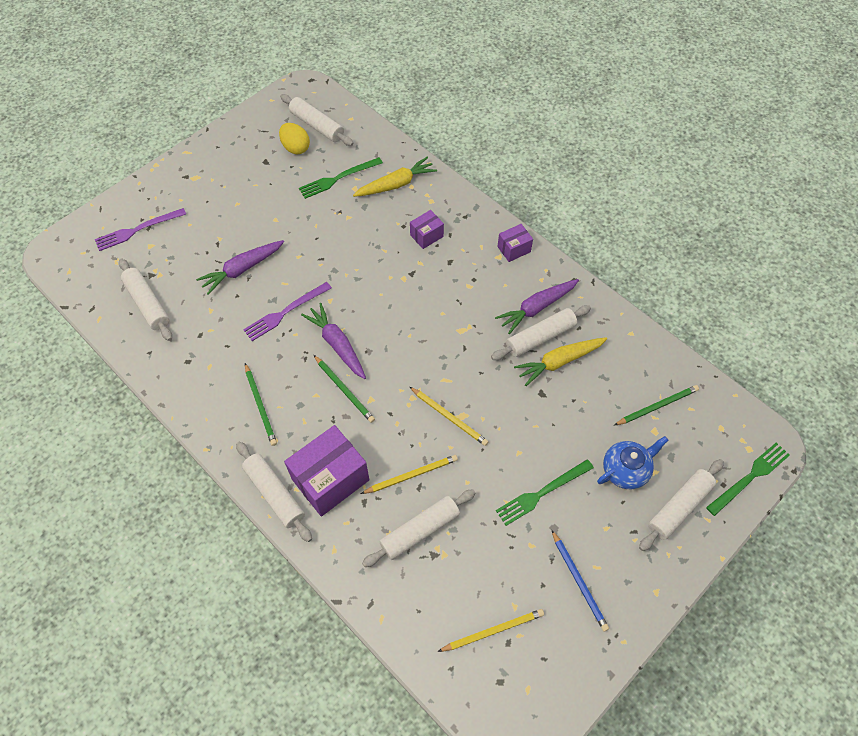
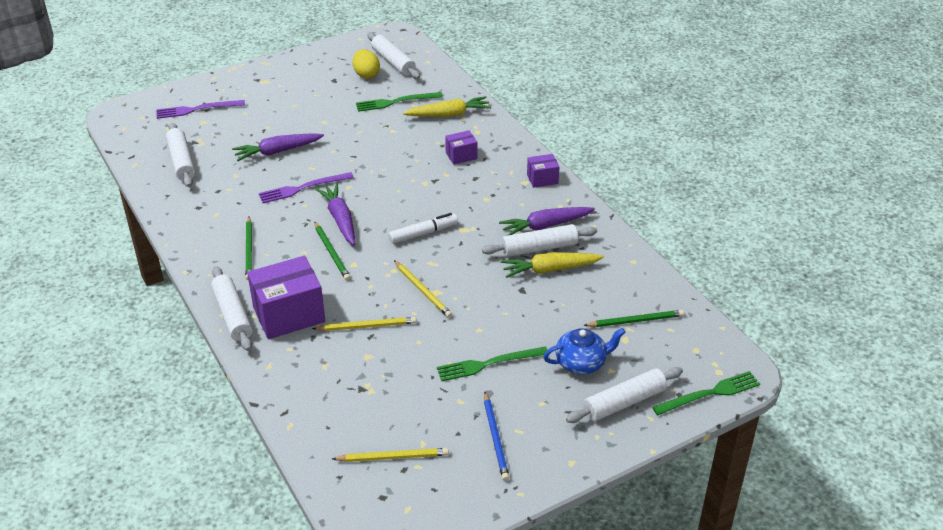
camera: 15 degrees right, 20 degrees down
white rolling pin [362,489,476,567] -> none
none -> white marker [388,213,458,244]

